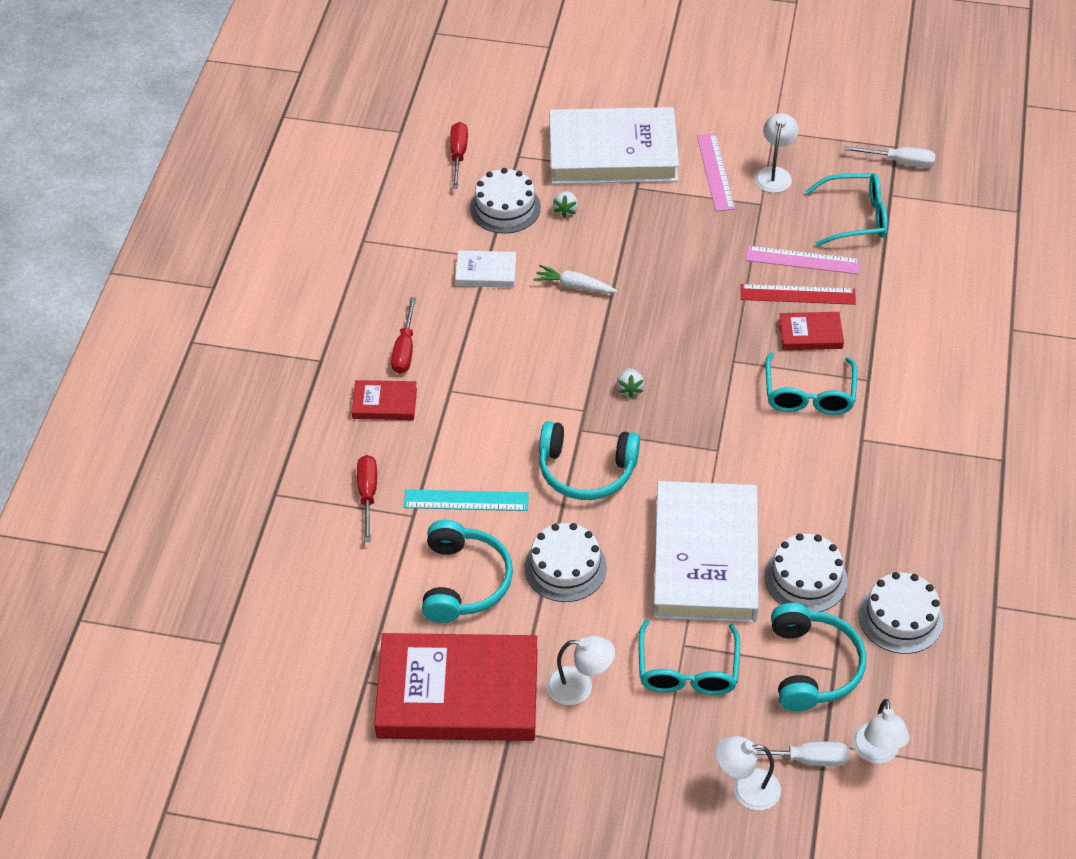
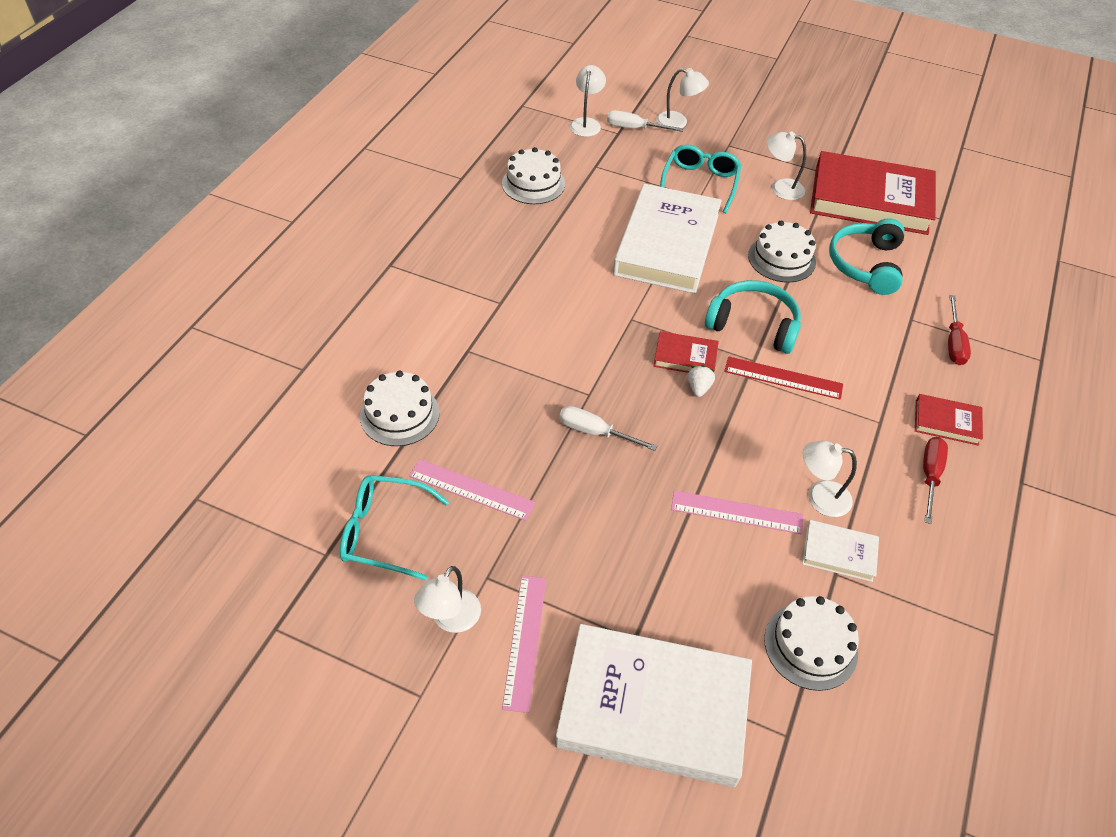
camera: 170 degrees left, 0 degrees up
turquoise ruler [404,489,529,511] -> none
red screwdriver [450,122,468,188] -> none
white carrot [533,265,617,294] -> pink ruler [671,490,803,534]
white strawberry [553,191,578,218] -> none
red ruler [741,284,856,305] -> red ruler moved to [724,356,843,400]
white cake [764,533,848,612] -> white cake moved to [360,371,440,446]
turquoise glasses [765,352,857,415] -> none
turquoise headphones [771,603,866,711] -> none
red book [779,312,844,350] -> red book moved to [654,331,719,373]
white screwdriver [845,146,935,168] -> white screwdriver moved to [559,406,657,451]
none -> white lamp [803,440,857,517]

